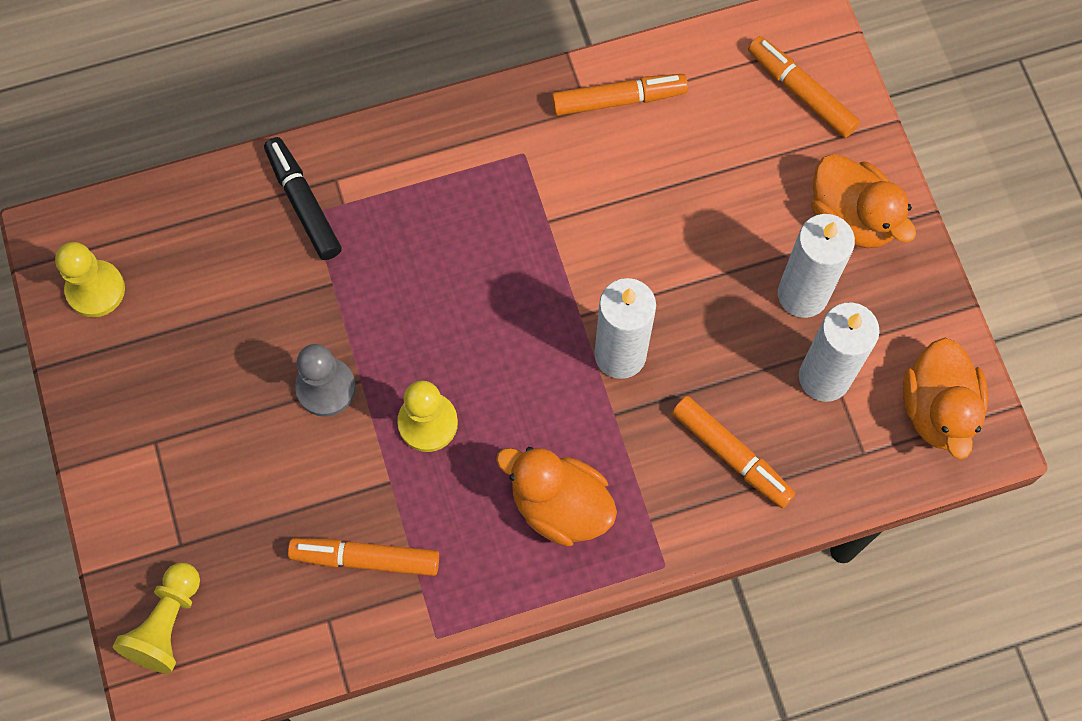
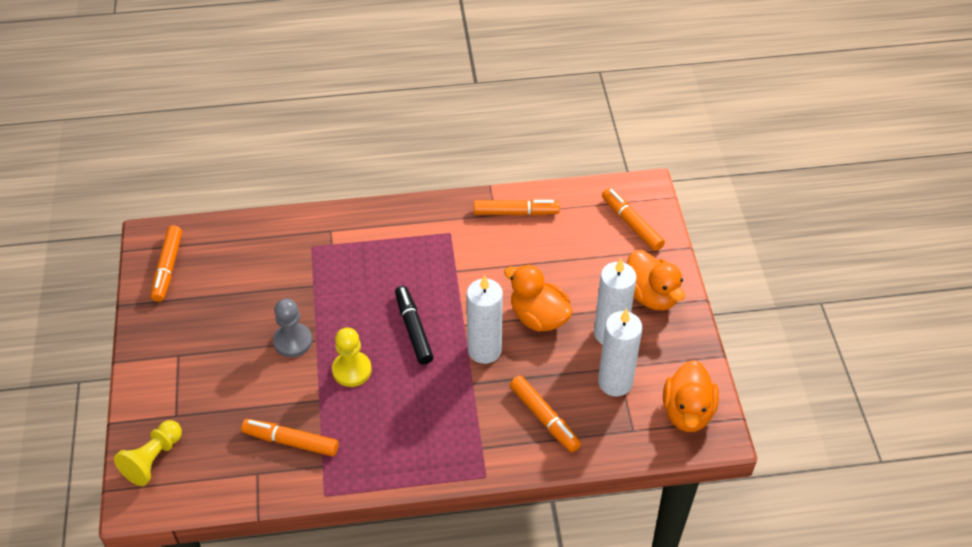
camera: 10 degrees right, 20 degrees down
yellow pawn [55,242,125,317] -> orange marker [151,225,182,302]
black marker [264,137,342,260] -> black marker moved to [395,286,434,365]
orange duck [496,447,617,546] -> orange duck moved to [504,264,573,331]

